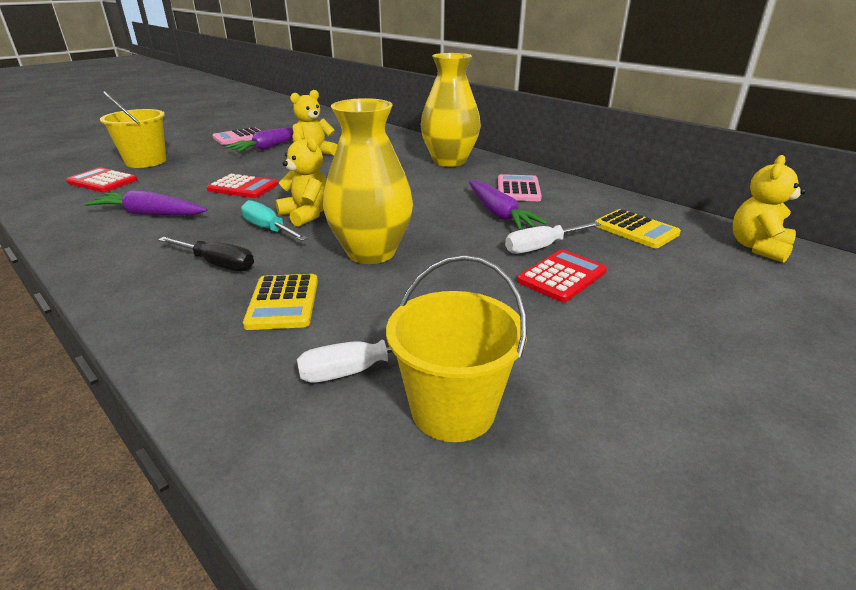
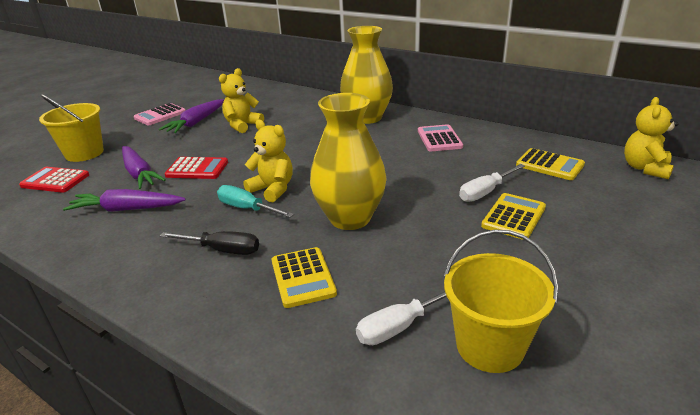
camera: 10 degrees left, 0 degrees up
purple carrot [469,180,547,230] -> purple carrot moved to [122,146,166,189]
red calculator [517,250,607,302] -> yellow calculator [481,193,546,240]

